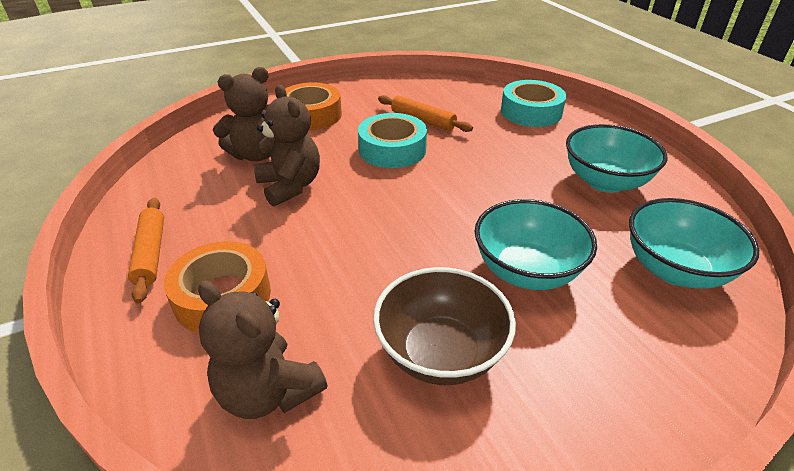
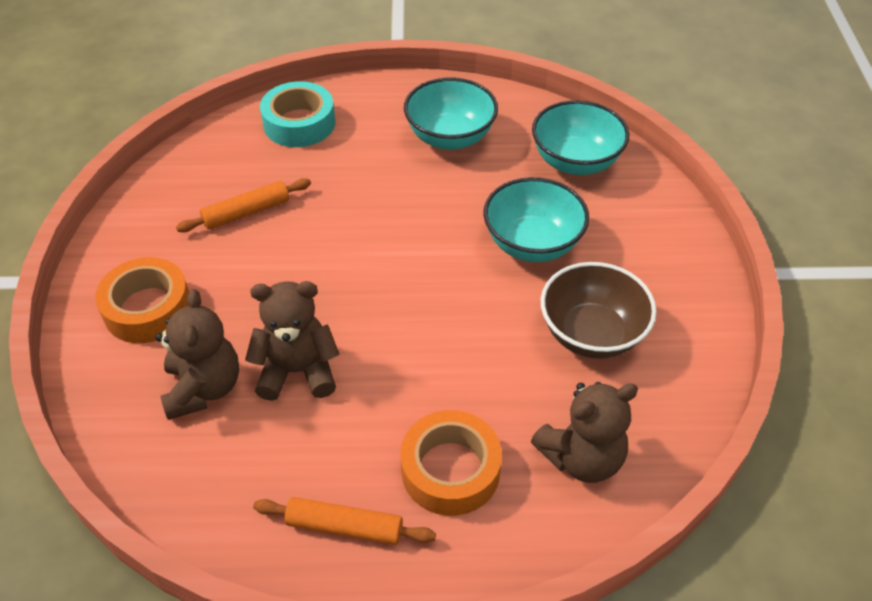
camera: 65 degrees left, 10 degrees up
turquoise tape [358,113,427,168] -> none

